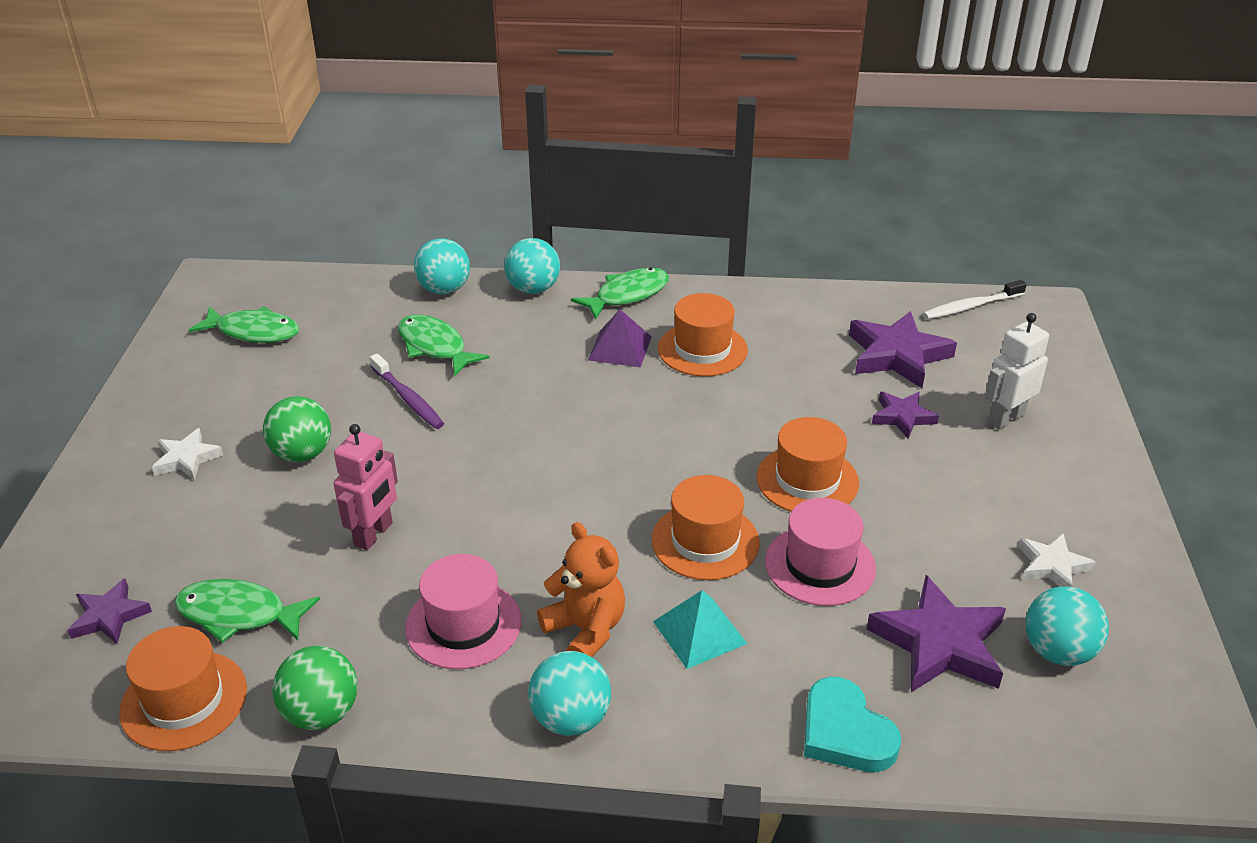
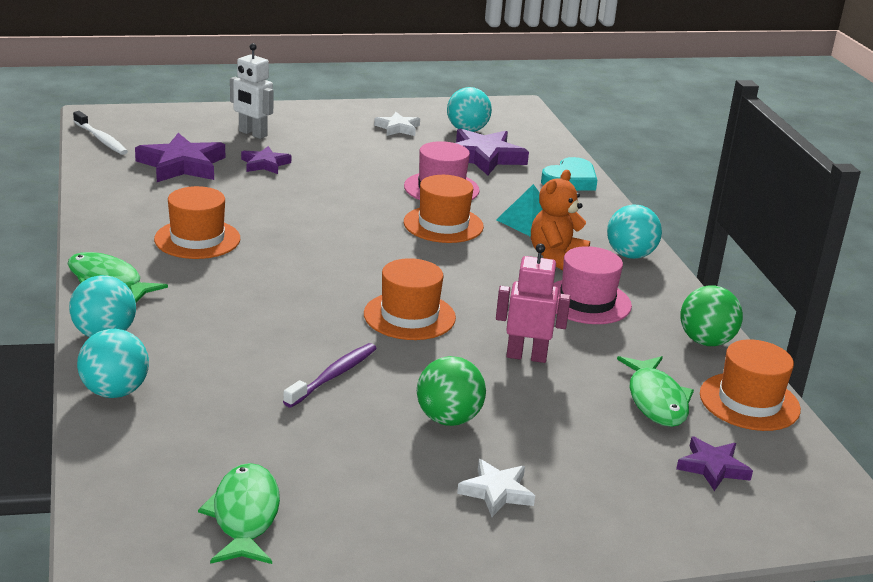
camera: 110 degrees left, 10 degrees down
green fish [398,314,490,377] -> none
purple pyramid [588,309,652,368] -> none
orange hat [756,417,859,512] -> orange hat moved to [364,258,456,340]

